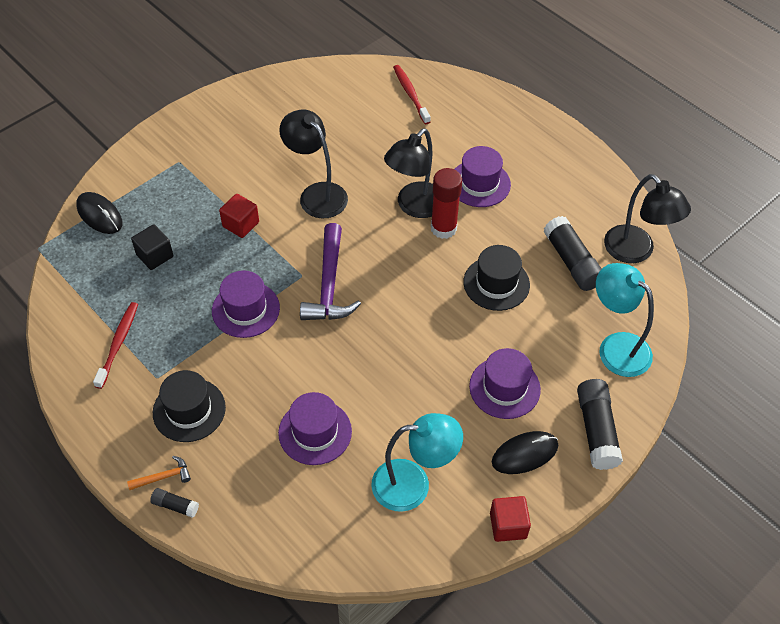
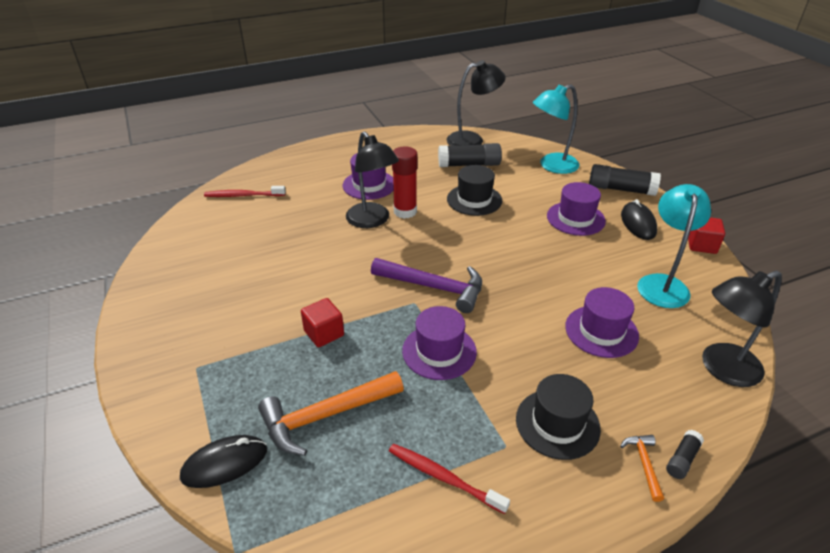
camera: 70 degrees left, 15 degrees down
black cube [131,224,173,270] -> orange hammer [258,371,404,456]
black lamp [279,110,348,219] -> black lamp moved to [702,270,782,387]

